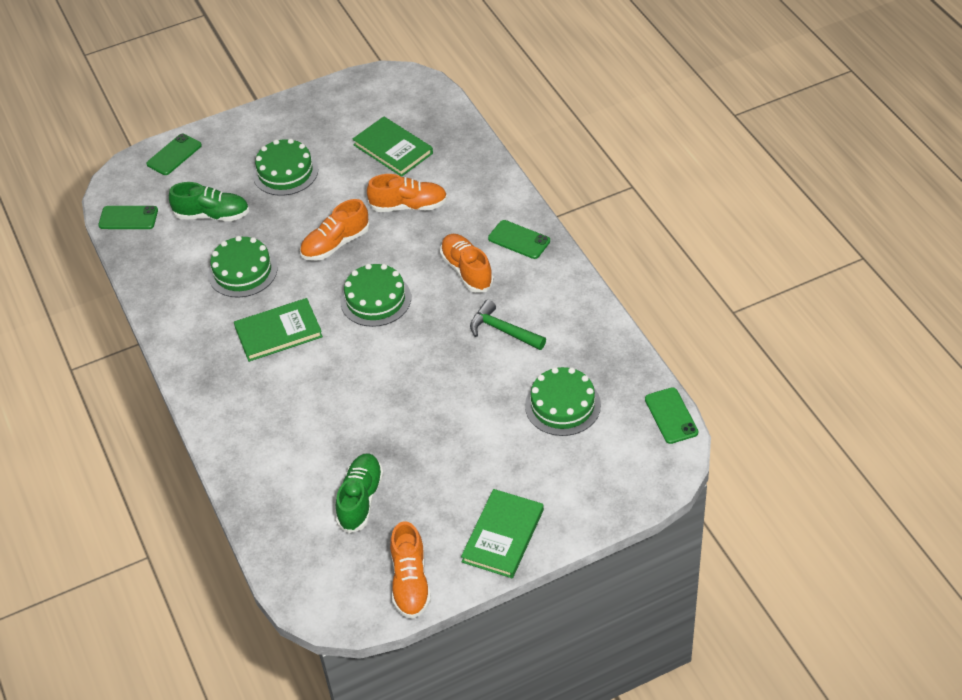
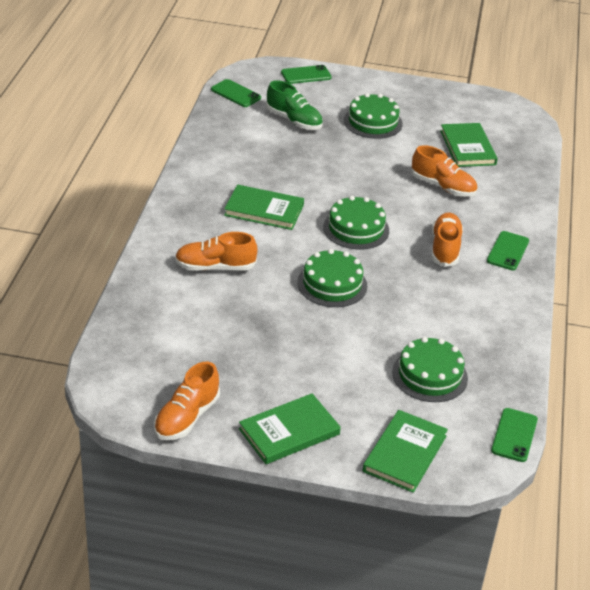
camera: 30 degrees right, 10 degrees down
green cake [208,236,277,298] -> green cake moved to [297,249,368,307]
orange shoe [300,199,370,261] -> orange shoe moved to [175,232,258,271]
green shoe [336,453,384,533] -> none
green hammer [470,300,546,350] -> none
green phone [488,220,550,259] -> green phone turned 45 degrees clockwise [487,231,529,270]
none -> green book [363,410,448,493]

